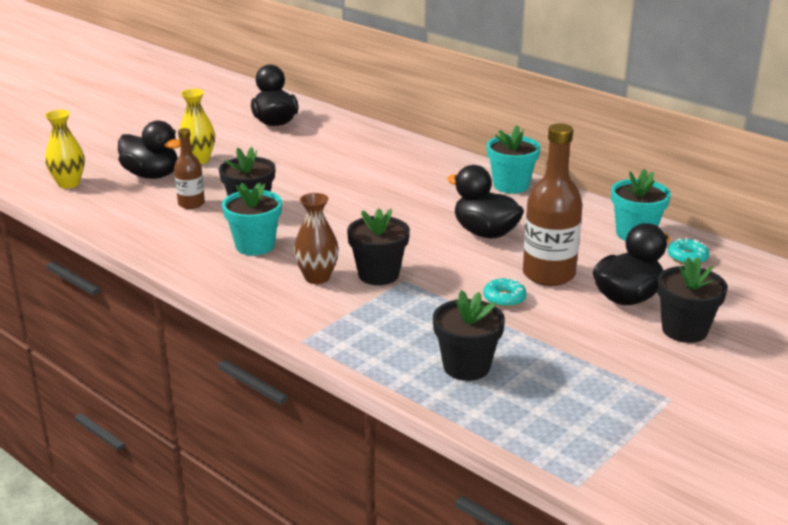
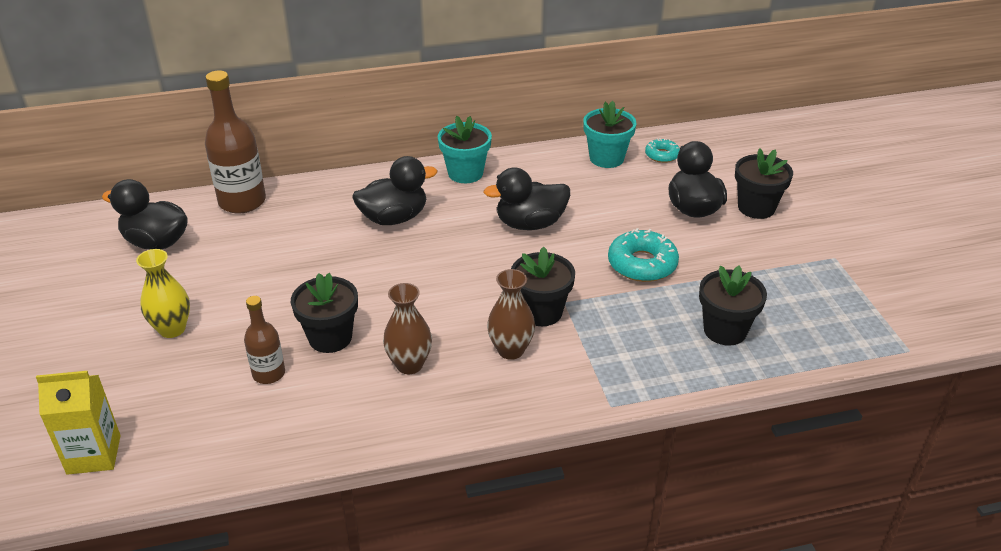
camera: 55 degrees left, 10 degrees up
yellow vase [45,110,85,189] -> yellow carton [36,371,121,475]
black duck [118,120,180,179] -> black duck moved to [352,156,437,225]
turquoise flower pot [222,182,282,256] -> brown vase [383,283,432,374]
turquoise donut [483,278,527,307] -> turquoise donut [608,228,679,282], size x1.75
brown bottle [523,124,583,286] -> brown bottle moved to [205,70,266,214]

